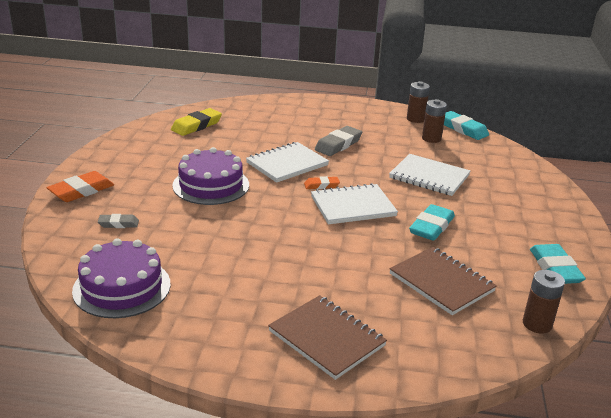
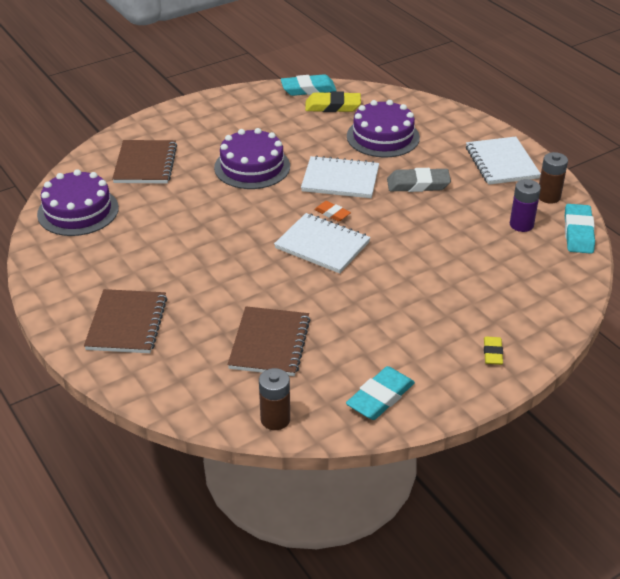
camera: 50 degrees right, 10 degrees up
orange eraser [47,171,114,202] -> none
grey eraser [98,214,139,228] -> brown notebook [112,140,177,183]
white notebook [389,154,471,196] -> white notebook moved to [466,137,541,185]
turquoise eraser [409,204,455,241] -> turquoise eraser moved to [281,74,337,96]
brown battery [422,99,447,143] -> purple battery [510,179,541,232]
none -> purple cake [347,100,420,158]
none -> yellow eraser [484,336,503,365]

